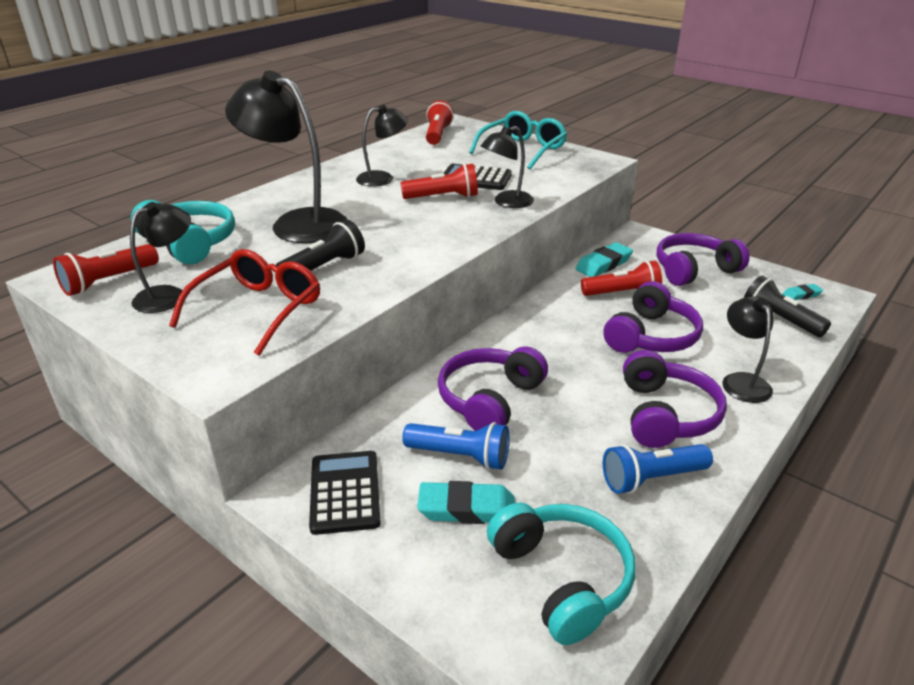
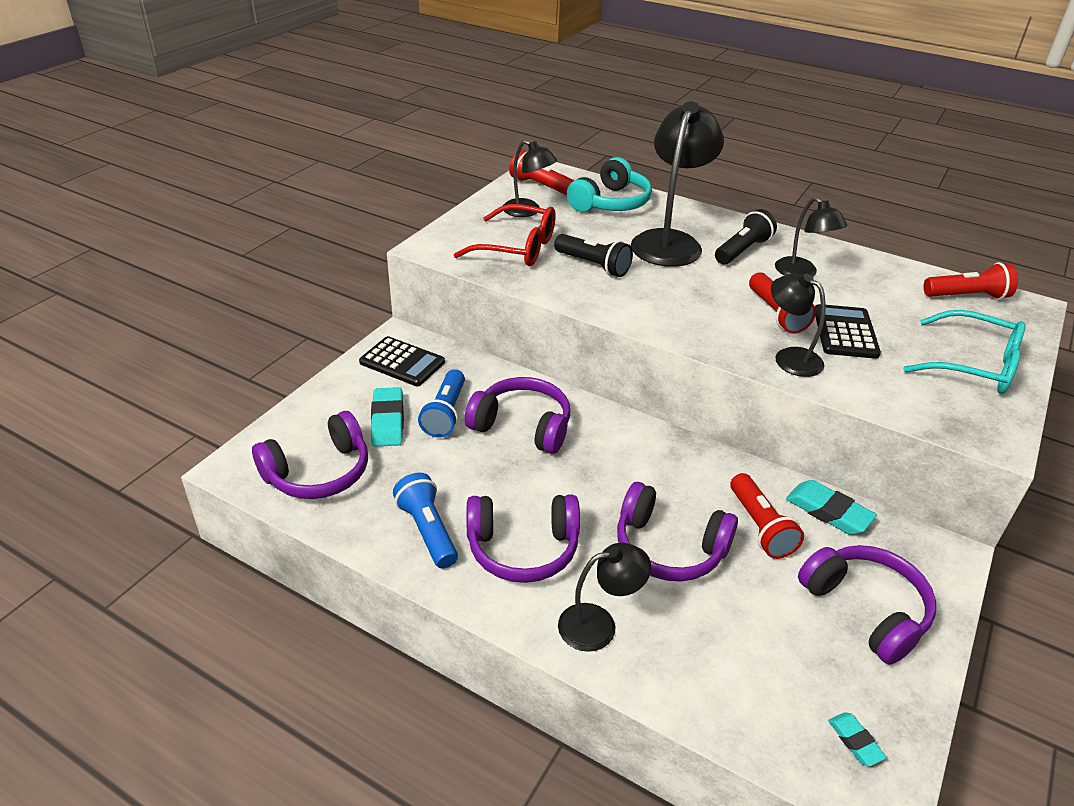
camera: 80 degrees right, 5 degrees up
black calculator [309,451,381,535] -> black calculator turned 45 degrees clockwise [359,336,445,386]
turquoise headphones [487,503,635,645] -> purple headphones [252,411,368,499]
black flashlight [744,276,831,337] -> black flashlight moved to [715,209,777,265]

